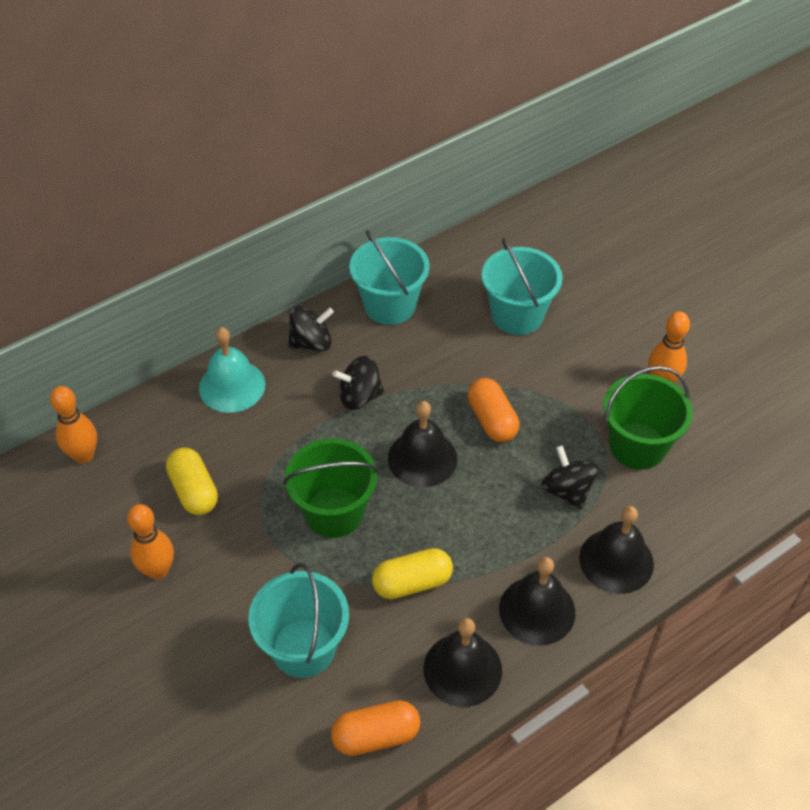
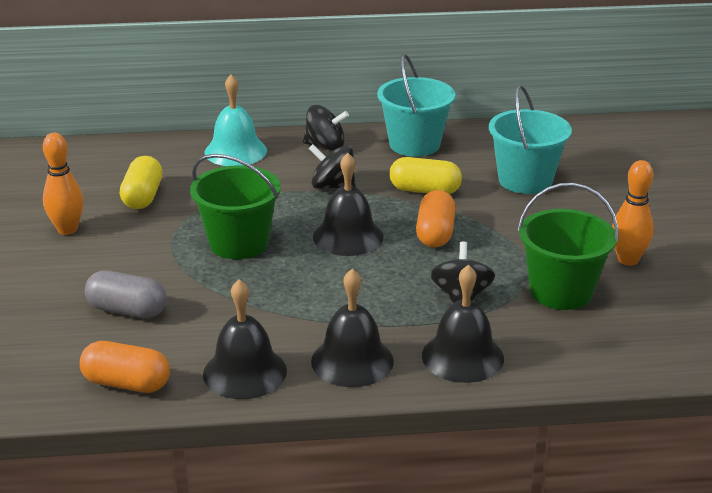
camera: 30 degrees right, 20 degrees down
orange bowling pin [50,386,97,464] -> none
turquoise bucket [248,563,349,678] -> grey capsule [85,270,167,318]
yellow capsule [372,548,453,599] -> yellow capsule moved to [389,157,462,194]

